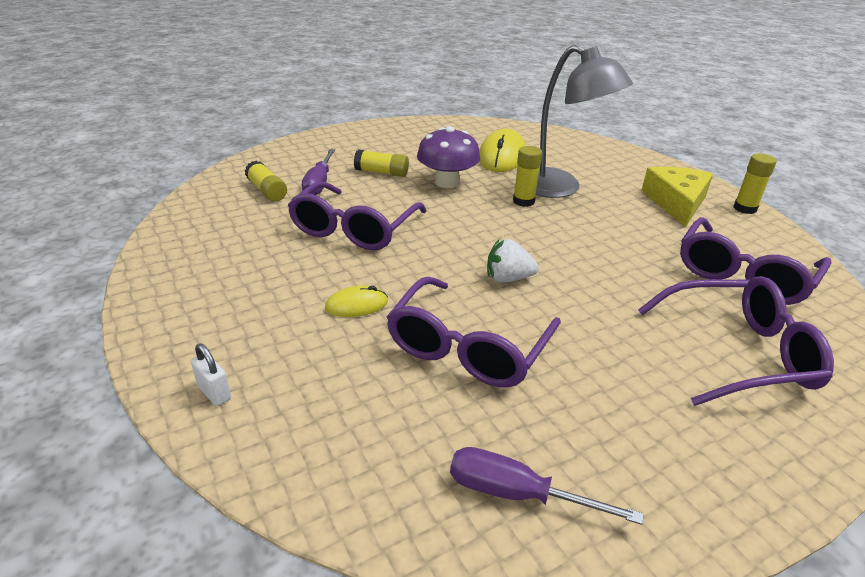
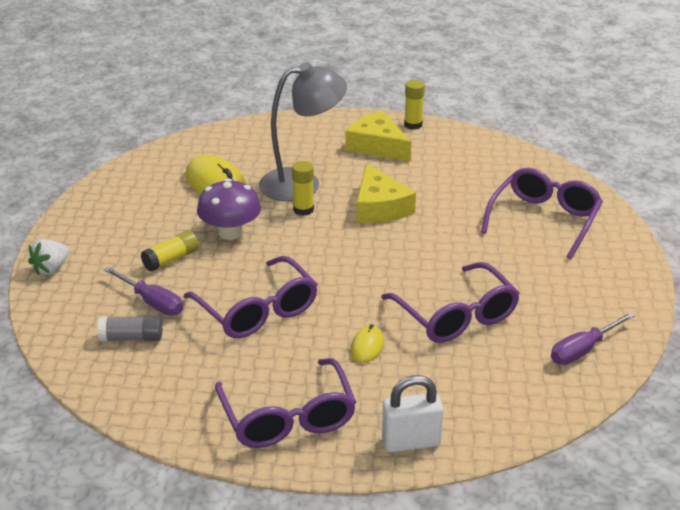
camera: 55 degrees left, 0 degrees up
white padlock [191,343,231,406] -> white padlock [382,375,443,452], size x1.82
yellow glue stick [245,161,287,201] -> grey glue stick [97,316,162,342]
white strawberry [487,239,538,282] -> white strawberry moved to [28,239,69,275]
purple glasses [680,217,832,305] -> purple glasses moved to [215,358,356,448]
none -> yellow cheese [356,163,416,223]

